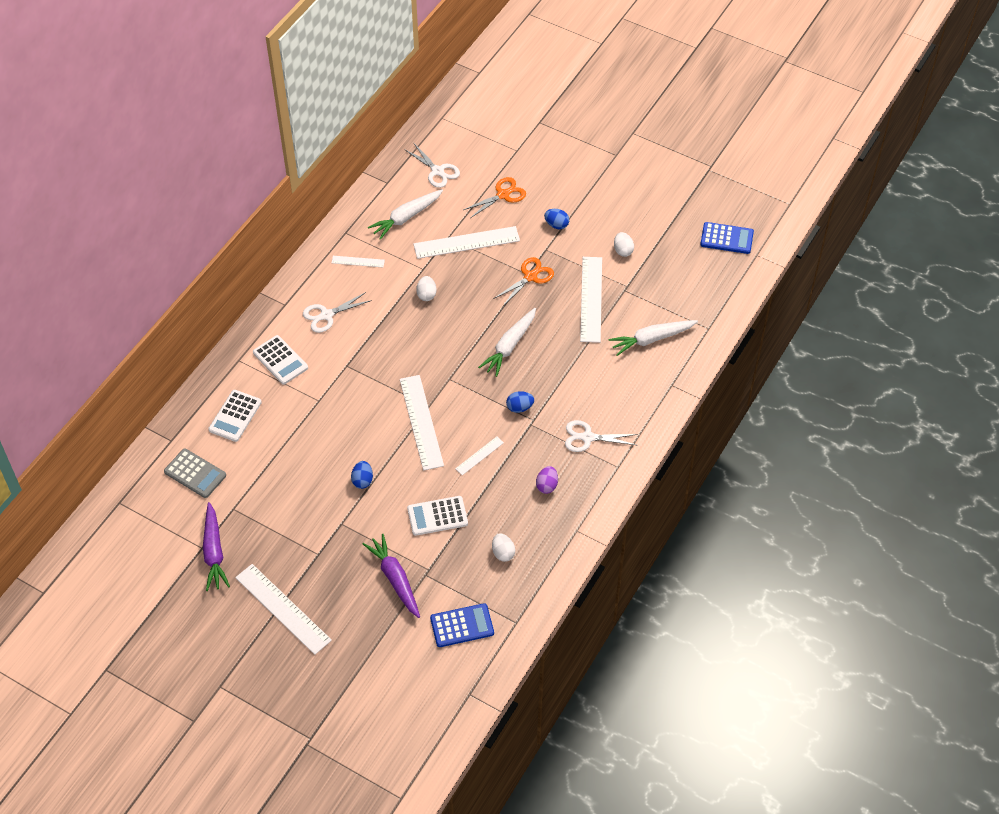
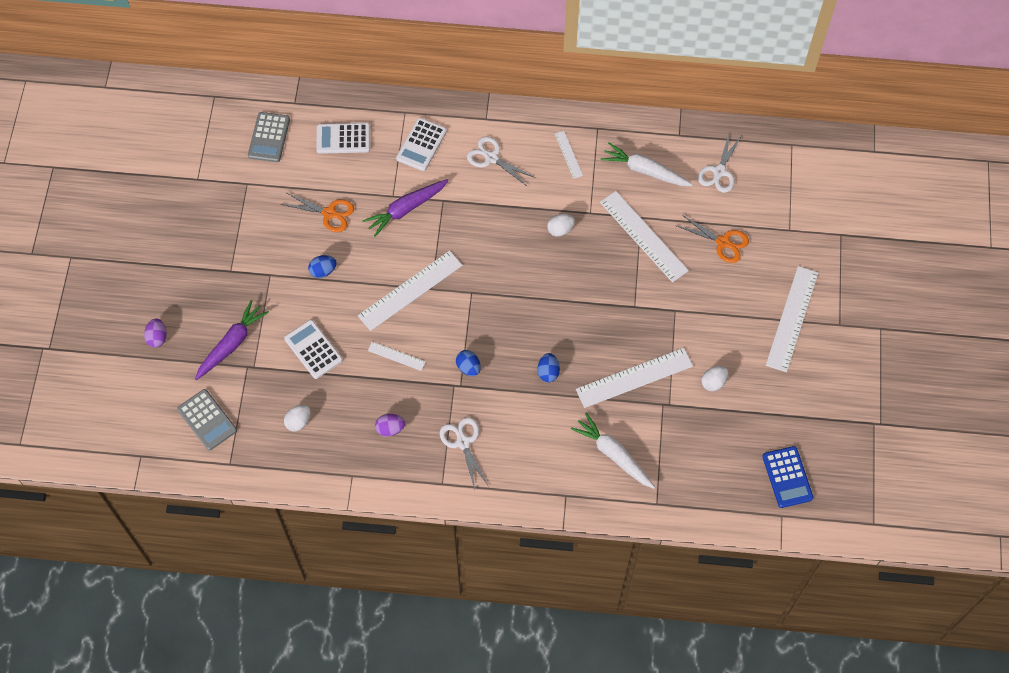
camera: 65 degrees right, 10 degrees up
purple carrot [203,502,230,591] -> purple carrot moved to [363,179,449,237]
white ruler [235,564,332,655] -> white ruler moved to [766,266,818,372]
blue calculator [430,603,494,647] -> grey calculator [177,389,237,450]
white carrot [478,308,536,377] -> none
orange scissors [495,257,554,306] -> orange scissors moved to [281,193,354,232]
blue egg [544,209,569,229] -> blue egg moved to [538,353,560,382]
none -> purple egg [144,318,167,348]

